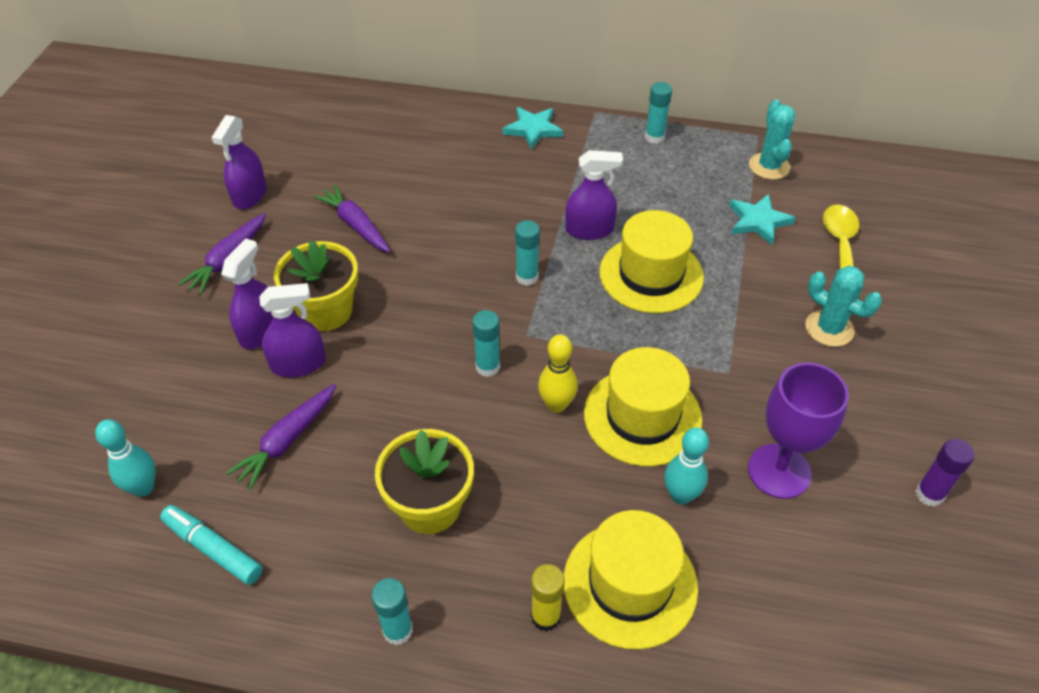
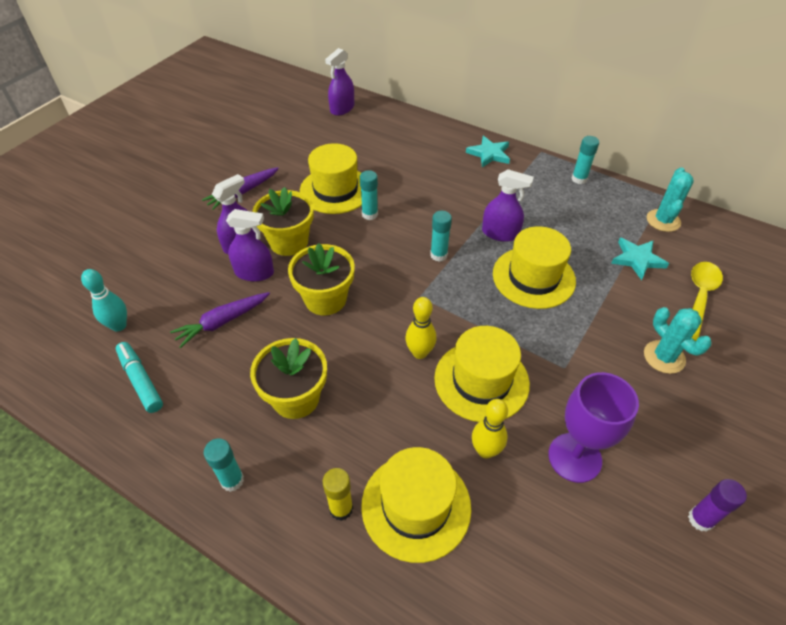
camera: 20 degrees right, 0 degrees up
purple spray bottle [211,115,267,209] -> purple spray bottle moved to [325,48,354,116]
purple carrot [313,184,391,253] -> yellow hat [300,143,362,214]
turquoise glue stick [472,310,500,377] -> turquoise glue stick moved to [360,170,378,220]
turquoise bowling pin [664,427,709,505] -> yellow bowling pin [472,399,508,459]
none -> yellow flower pot [288,243,355,315]

